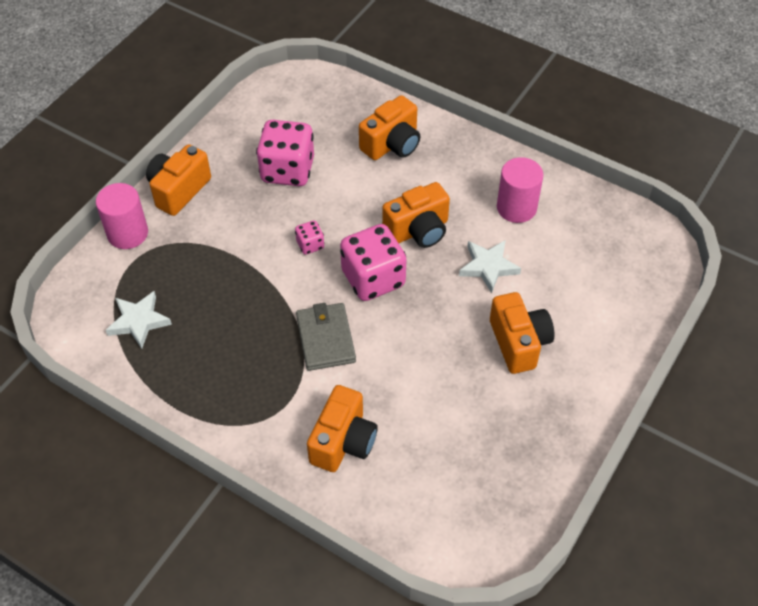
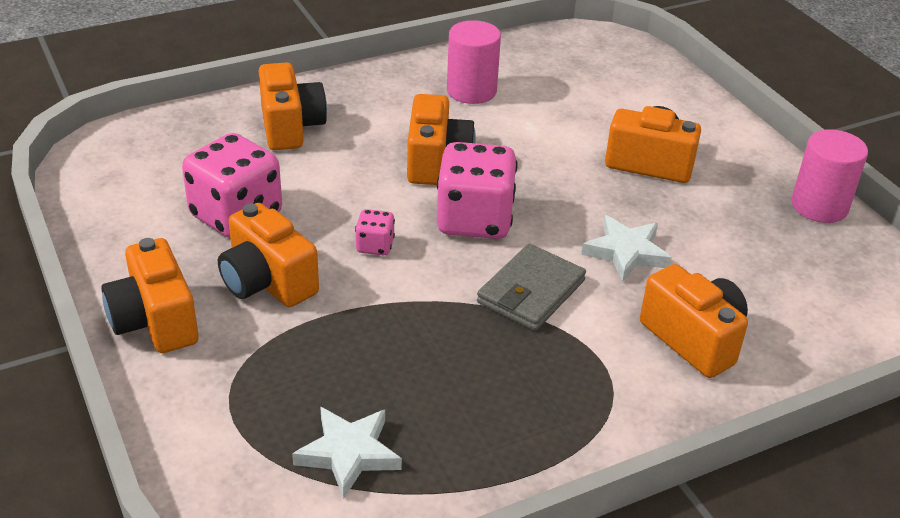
camera: 60 degrees left, 15 degrees down
pink cylinder [96,183,148,249] -> pink cylinder moved to [791,129,868,223]
grey wallet [296,303,356,371] -> grey wallet turned 75 degrees counterclockwise [477,244,586,331]
white star [459,240,521,293] -> white star moved to [581,215,672,282]
none -> orange camera [218,203,319,307]

